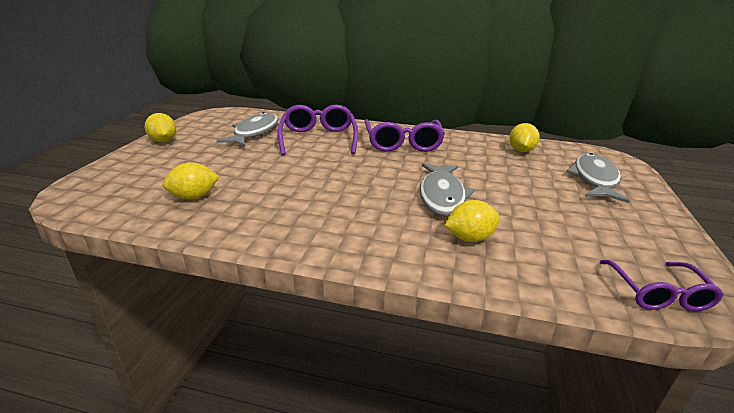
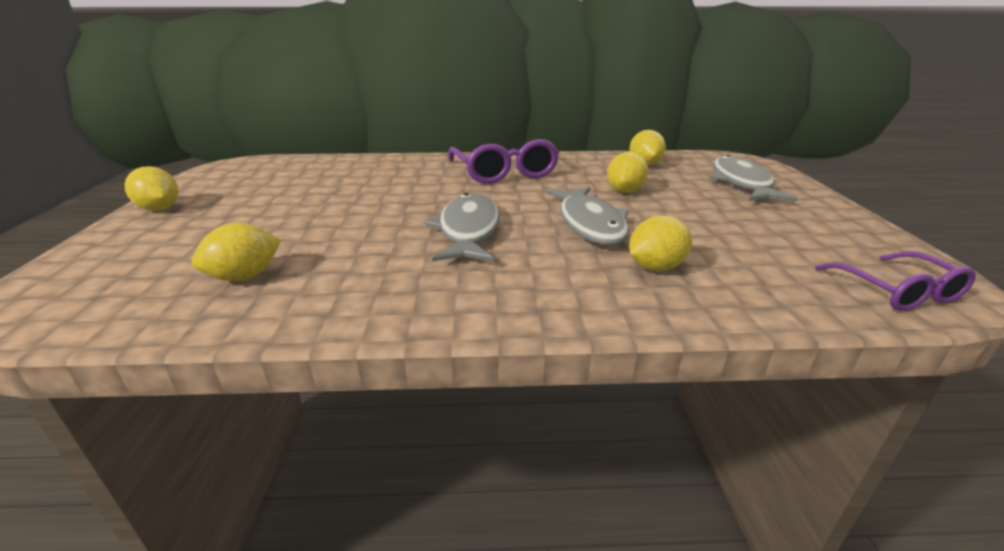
camera: 15 degrees left, 0 degrees up
grey fish [216,112,278,147] -> grey fish moved to [425,193,500,262]
purple glasses [277,105,358,156] -> none
none -> yellow lemon [607,152,648,193]

